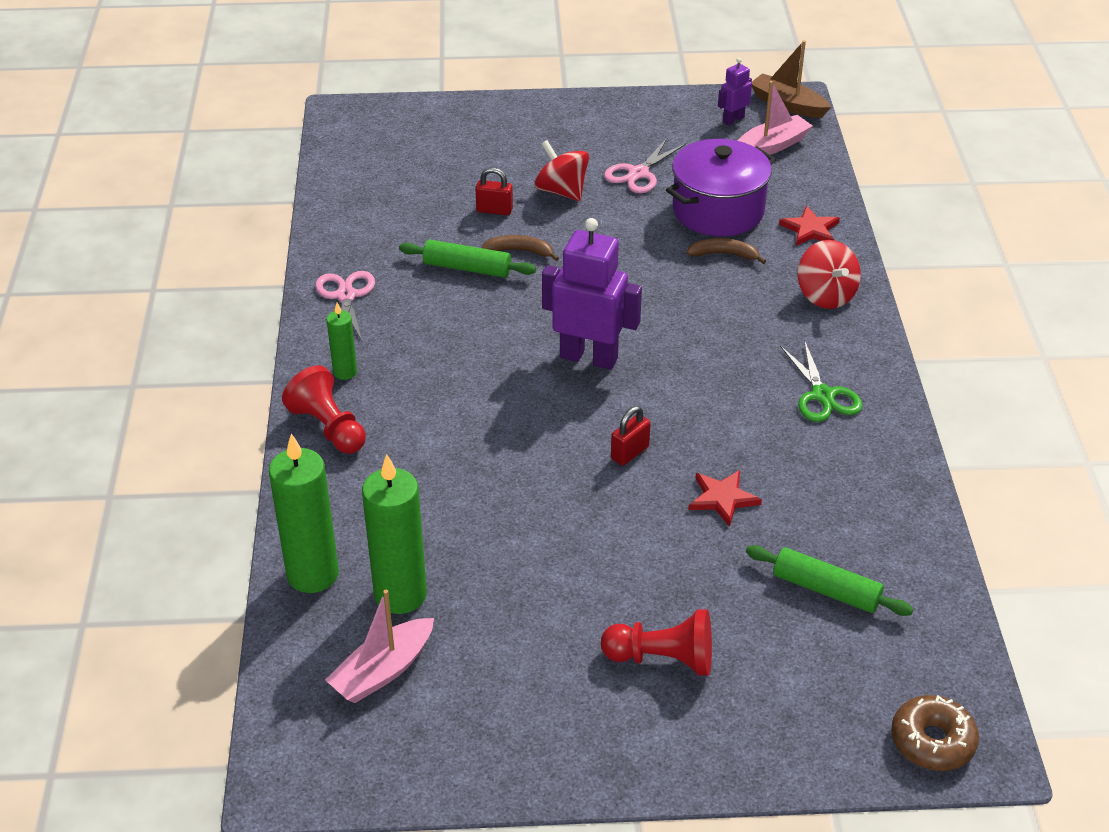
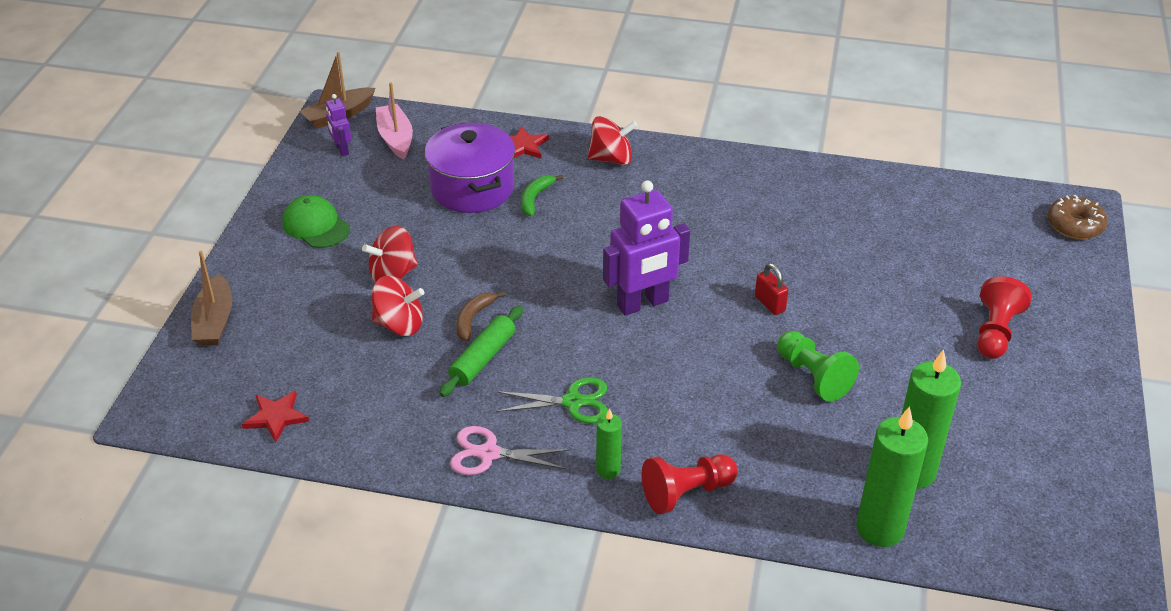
camera: 75 degrees left, 0 degrees up
pink boat [325,590,434,703] -> none
red padlock [475,167,513,215] -> red spinning top [372,276,424,336]
purple robot [542,218,642,370] -> purple robot turned 150 degrees counterclockwise [603,180,690,315]
pink scissors [604,137,686,193] -> none
brown banana [687,238,766,264] -> green banana [521,175,563,216]
red star [689,470,762,527] -> red star moved to [242,390,309,442]
green rolling pin [746,545,913,616] -> none
green scissors [780,340,863,422] -> green scissors moved to [496,377,608,423]
none -> brown boat [191,251,232,346]
none -> green cap [282,195,350,248]
none -> green pawn [777,331,859,401]

